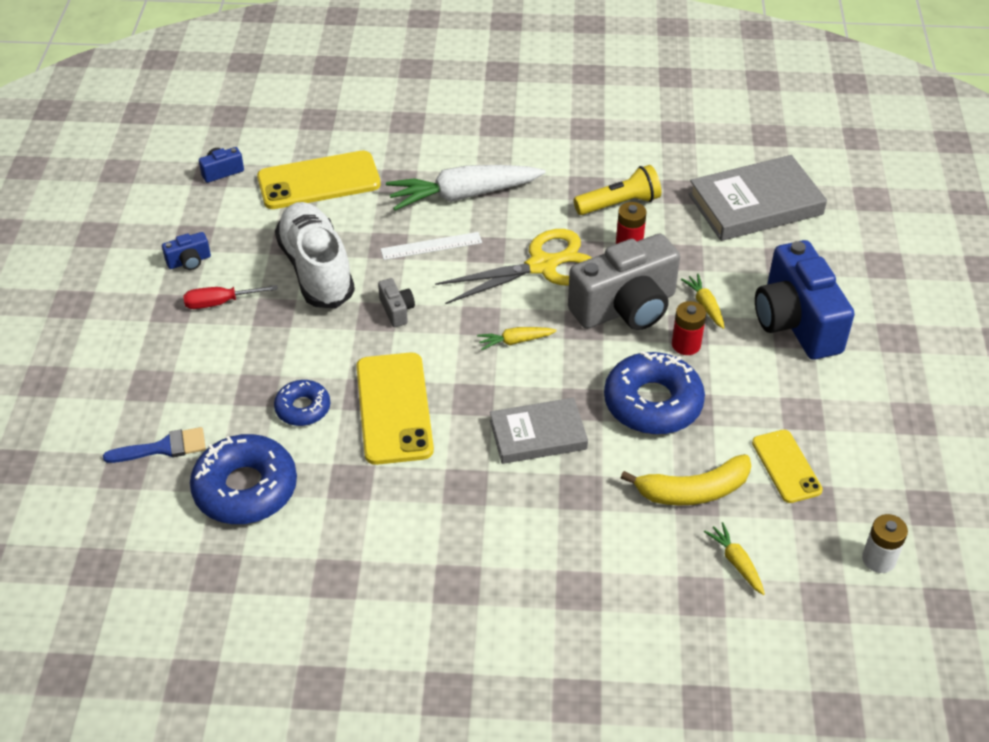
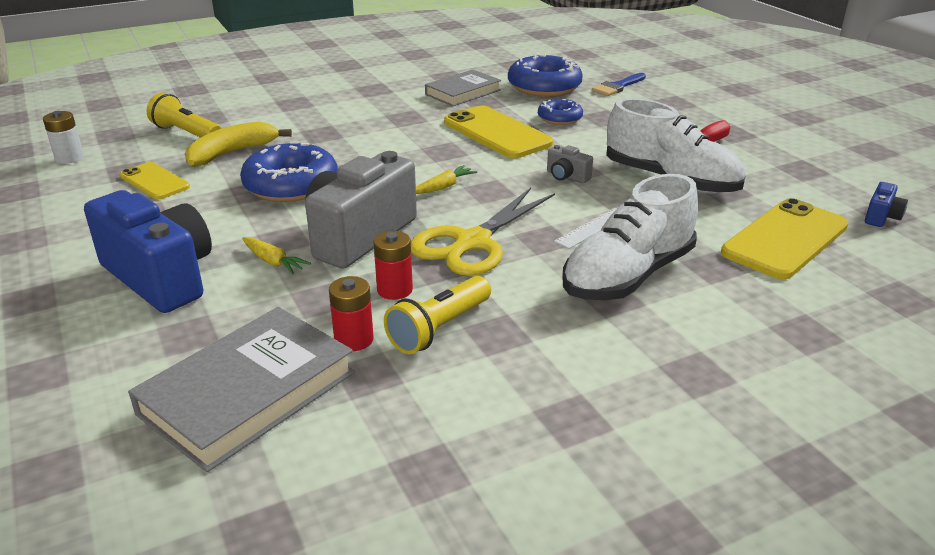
camera: 150 degrees right, 15 degrees down
blue camera [162,232,211,270] -> none
white carrot [386,165,546,210] -> white shoe [562,174,698,300]
grey book [490,398,588,464] -> grey book moved to [425,70,501,106]
red battery [672,301,706,355] -> red battery moved to [329,276,374,351]
yellow carrot [704,522,765,595] -> yellow flashlight [147,93,222,138]

